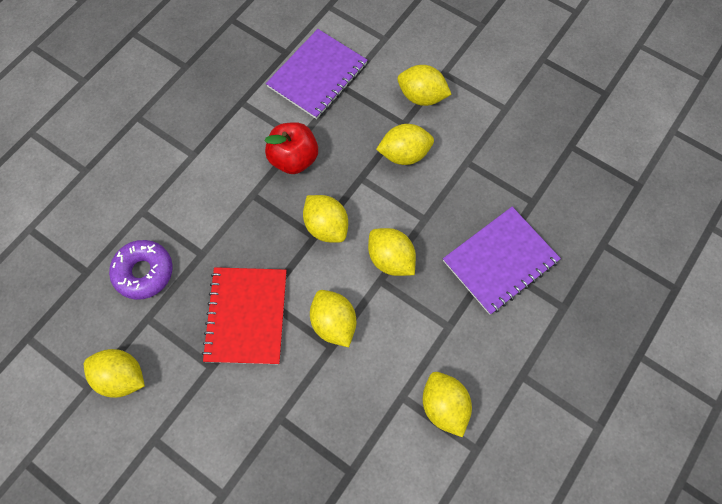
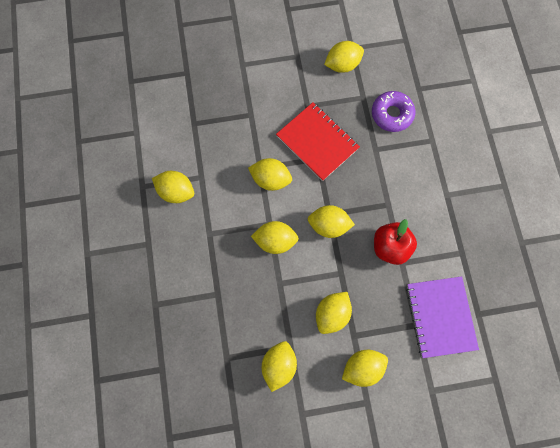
camera: 135 degrees right, 5 degrees up
purple notebook [443,207,561,315] -> none
none -> yellow lemon [262,341,297,392]

